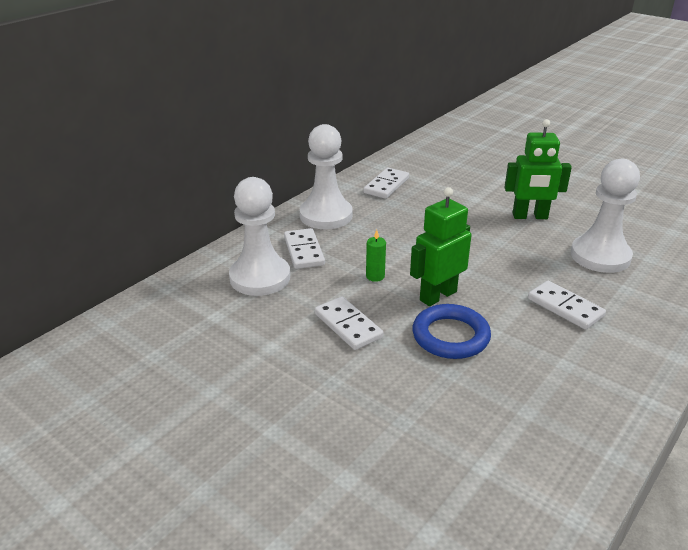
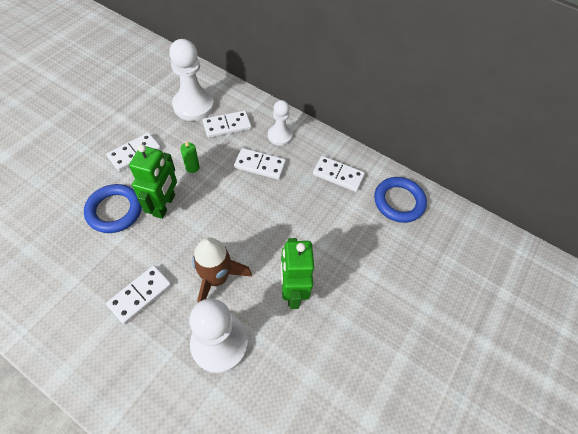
camera: 80 degrees right, 25 degrees up
white pawn [300,124,353,229] -> white pawn [268,100,293,146], size x0.59
green robot [410,187,472,306] -> green robot turned 60 degrees clockwise [129,144,177,219]
none -> brown rocket [192,237,252,302]
none -> white domino [234,148,286,180]
none -> blue ring [374,177,427,223]

